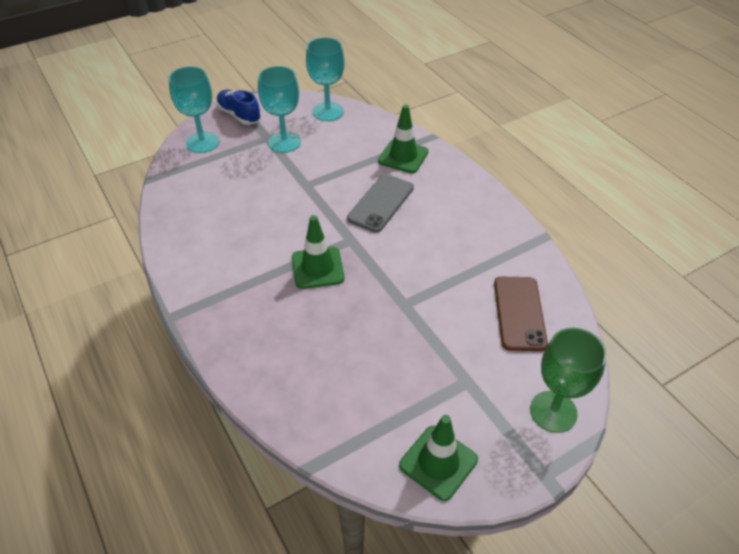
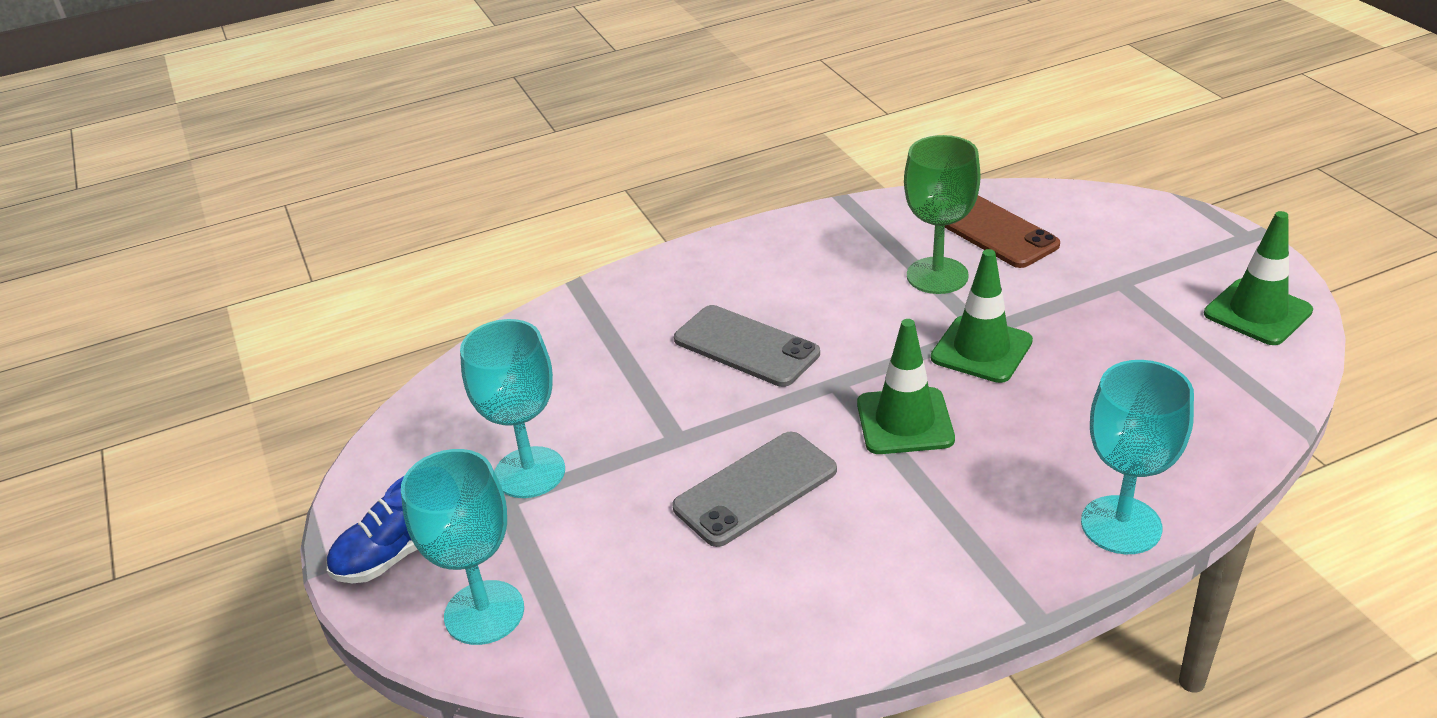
camera: 80 degrees left, 10 degrees down
turquoise goblet [306,37,345,121] -> turquoise goblet moved to [1081,360,1194,554]
green traffic cone [378,105,429,173] -> green traffic cone moved to [931,249,1033,383]
brown phone [494,277,548,351] -> brown phone turned 45 degrees clockwise [945,195,1060,268]
green goblet [530,328,607,433] -> green goblet moved to [904,135,981,294]
none -> grey phone [672,432,837,547]

